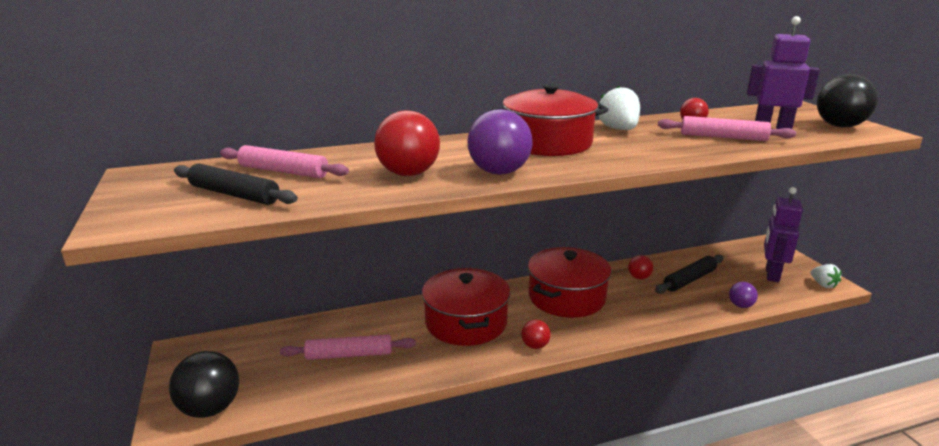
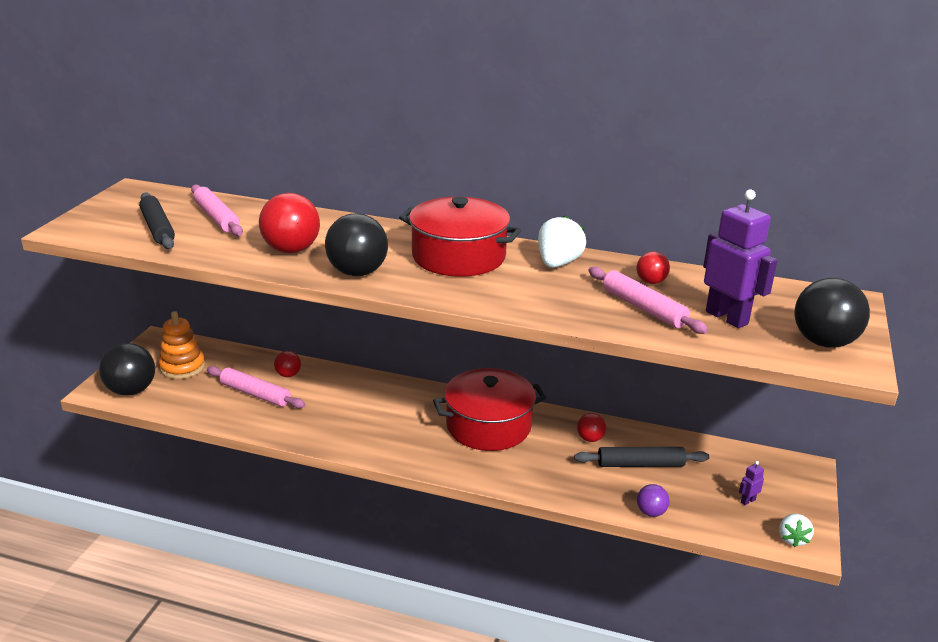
camera: 35 degrees right, 5 degrees up
red pot [422,268,510,346] -> none
purple ball [467,109,532,175] -> black ball [325,213,388,276]
red ball [521,320,551,349] -> red ball moved to [274,351,301,377]
purple robot [764,187,803,282] -> purple robot [739,461,764,505], size x0.41
none -> orange stacking toy [159,311,205,379]

